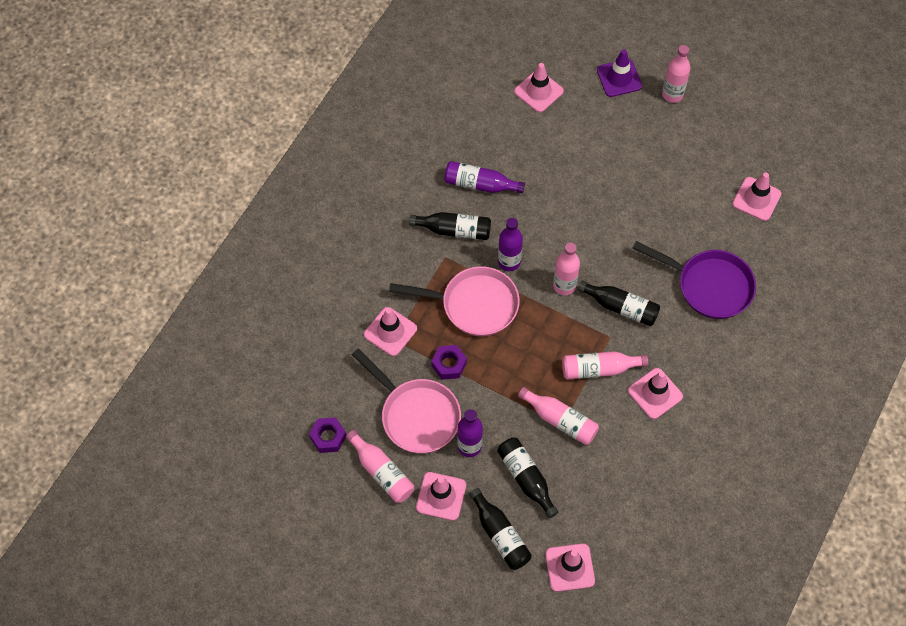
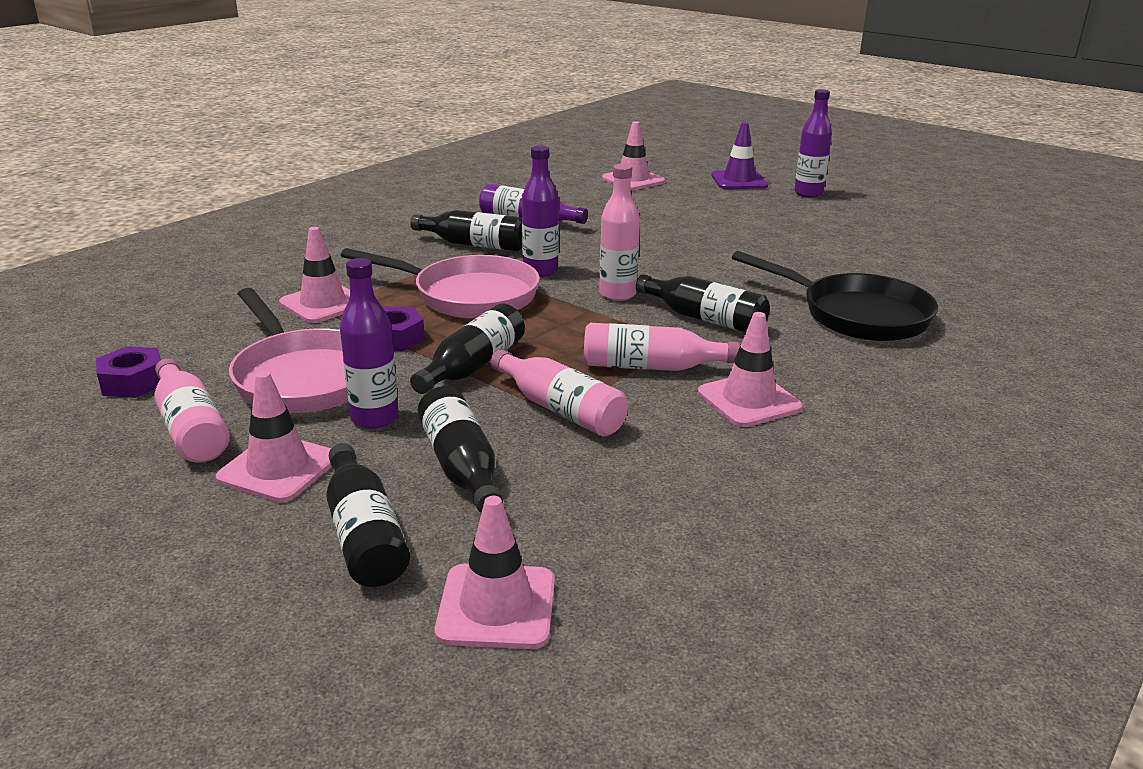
camera: 10 degrees right, 35 degrees down
purple pan [632,241,756,319] -> black pan [732,251,938,341]
pink bottle [662,45,691,103] -> purple bottle [794,89,832,197]
pink traffic cone [732,173,781,221] -> none
none -> black bottle [410,304,525,394]

